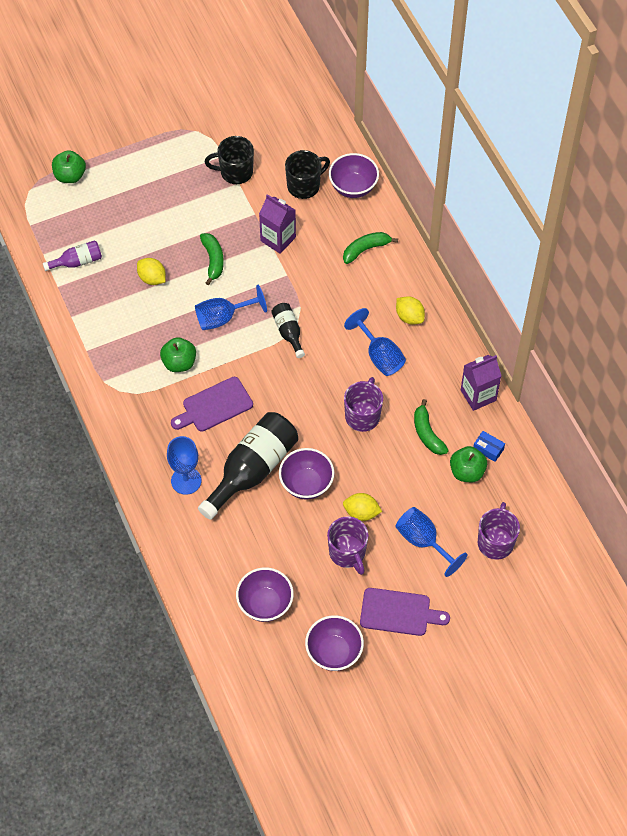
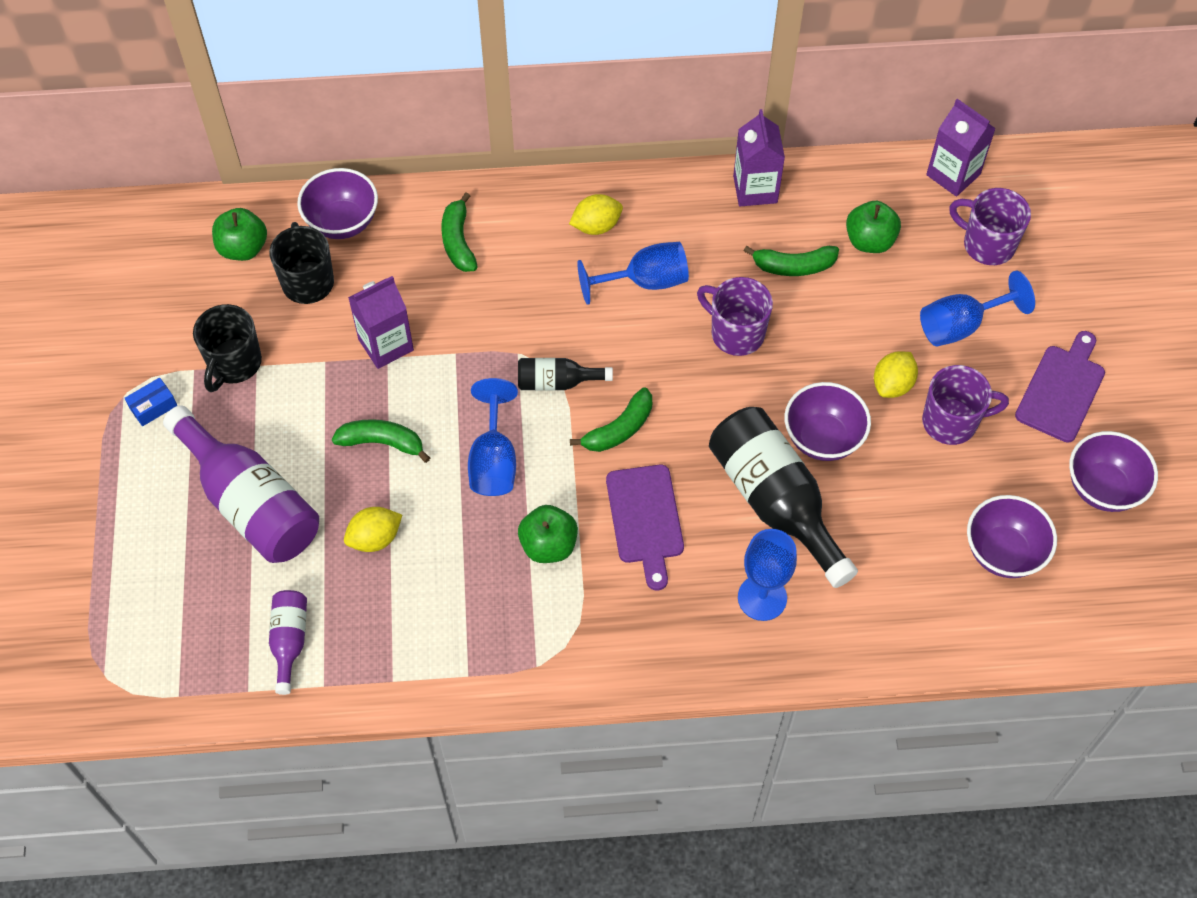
camera: 70 degrees left, 0 degrees up
green apple [52,150,86,183] -> green apple moved to [212,208,267,261]
blue box [473,431,505,462] -> blue box moved to [125,377,177,426]
none -> purple bottle [163,405,319,563]
none -> green banana [570,387,652,452]
none -> purple carton [926,99,996,197]

